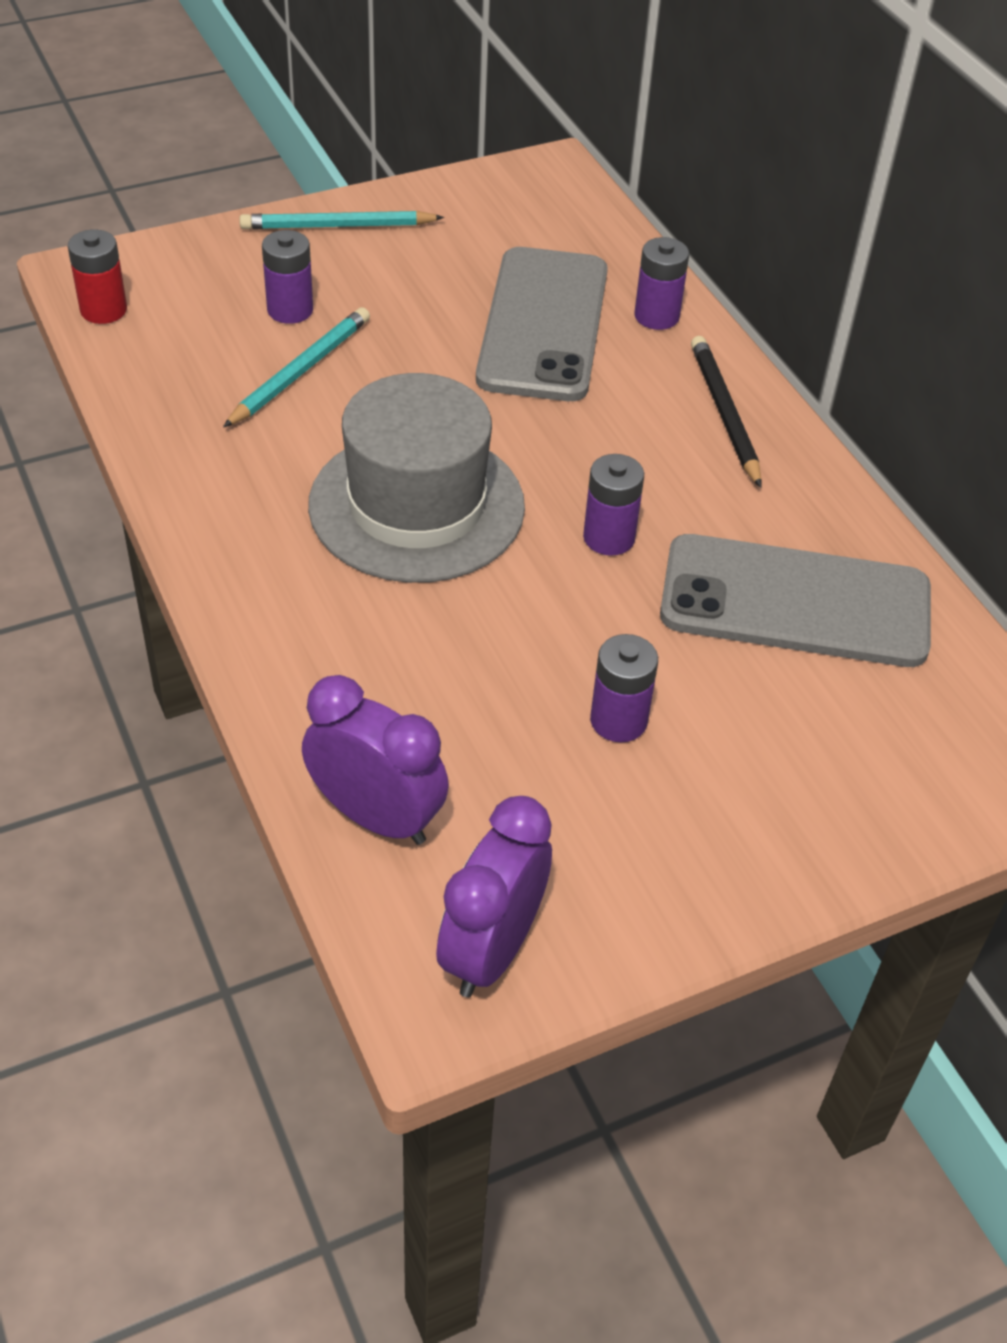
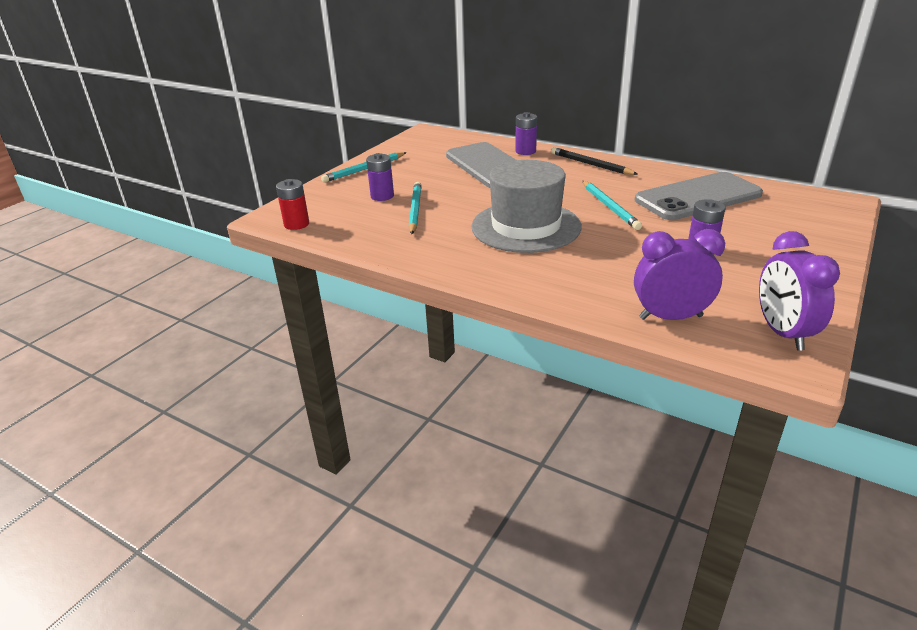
camera: 30 degrees left, 15 degrees down
purple battery [583,454,644,556] -> turquoise pencil [583,181,642,230]

